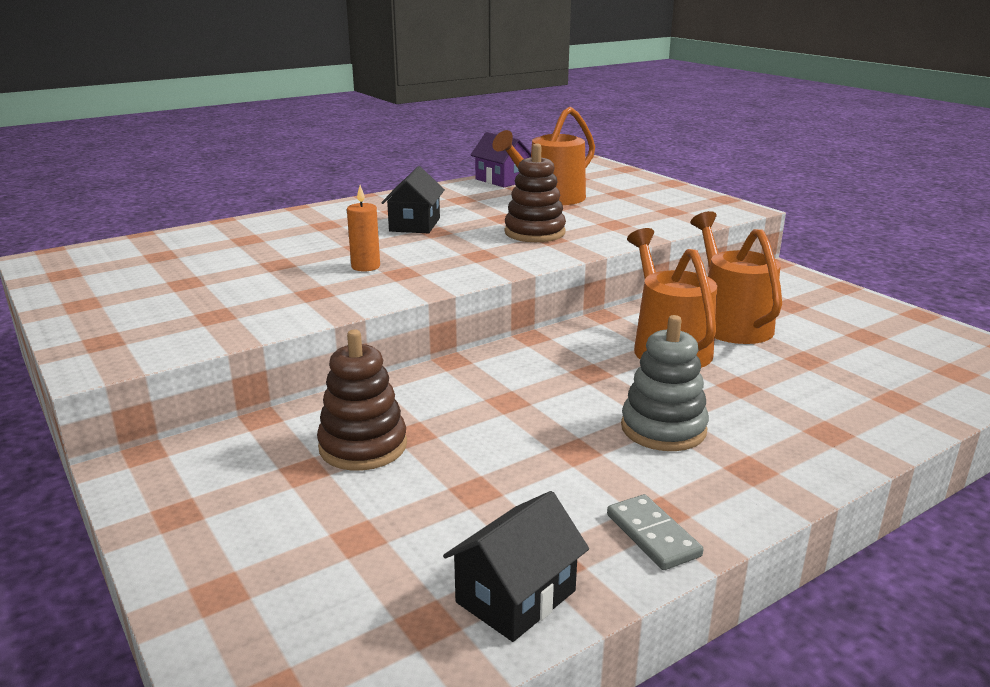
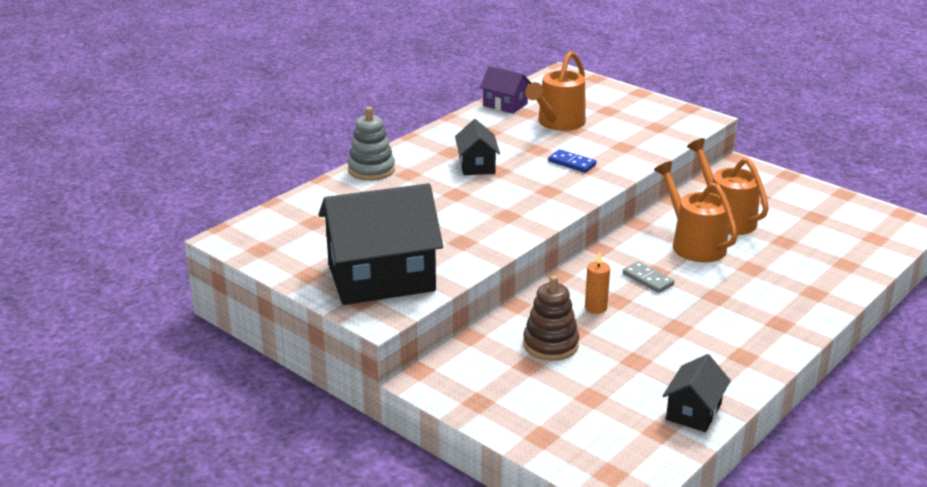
camera: 15 degrees left, 5 degrees up
orange candle [347,185,380,271] -> orange candle moved to [585,252,610,314]
brown stacking toy [505,143,566,242] -> blue domino [548,149,596,173]
grey domino [607,494,703,570] -> grey domino moved to [623,261,675,293]
grey stacking toy [621,315,709,451] -> grey stacking toy moved to [348,107,395,181]
none -> black house [318,183,443,305]

